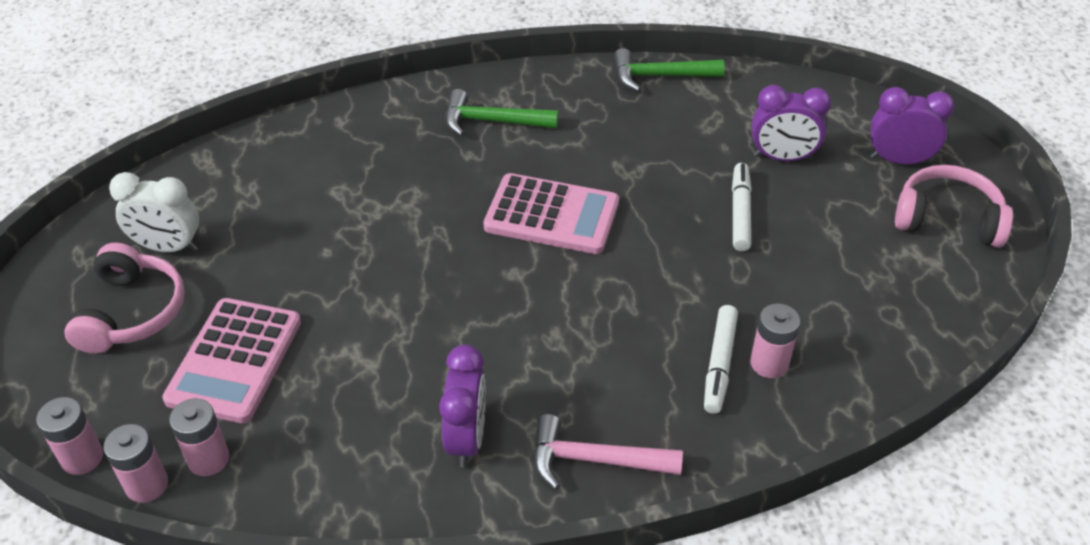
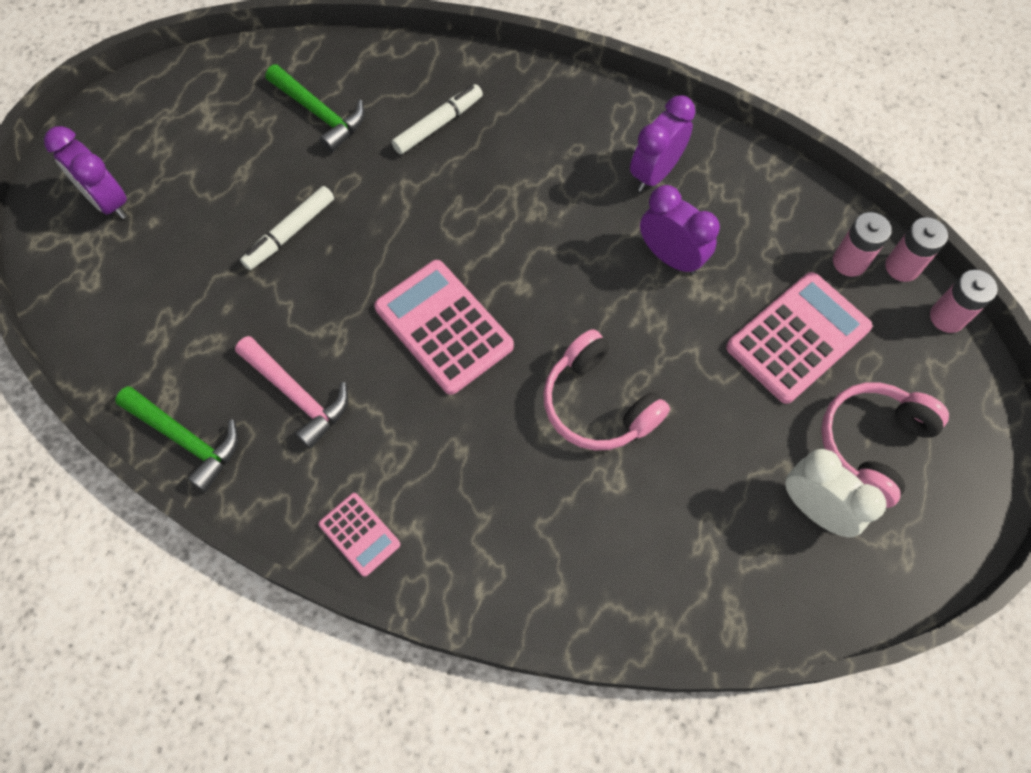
camera: 145 degrees left, 20 degrees up
green hammer [446,89,558,136] -> green hammer moved to [266,64,365,153]
pink hammer [534,414,683,489] -> pink hammer moved to [235,336,348,449]
pink battery [750,303,800,378] -> none
purple clock [752,85,831,161] -> purple clock moved to [640,185,720,275]
pink headphones [895,165,1013,248] -> pink headphones moved to [543,329,670,450]
none -> pink calculator [318,493,400,577]

